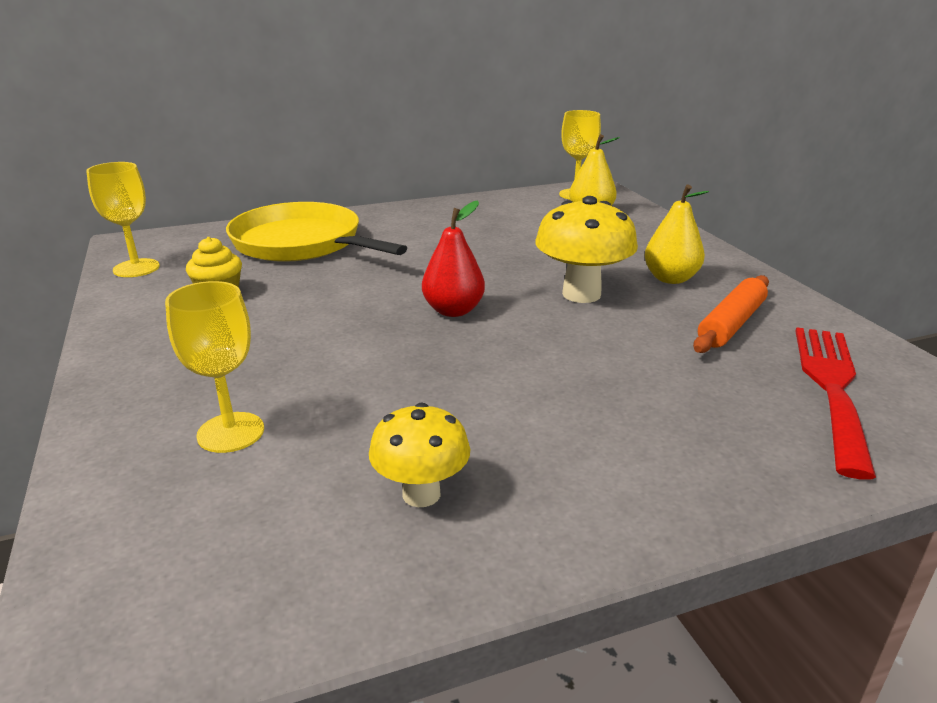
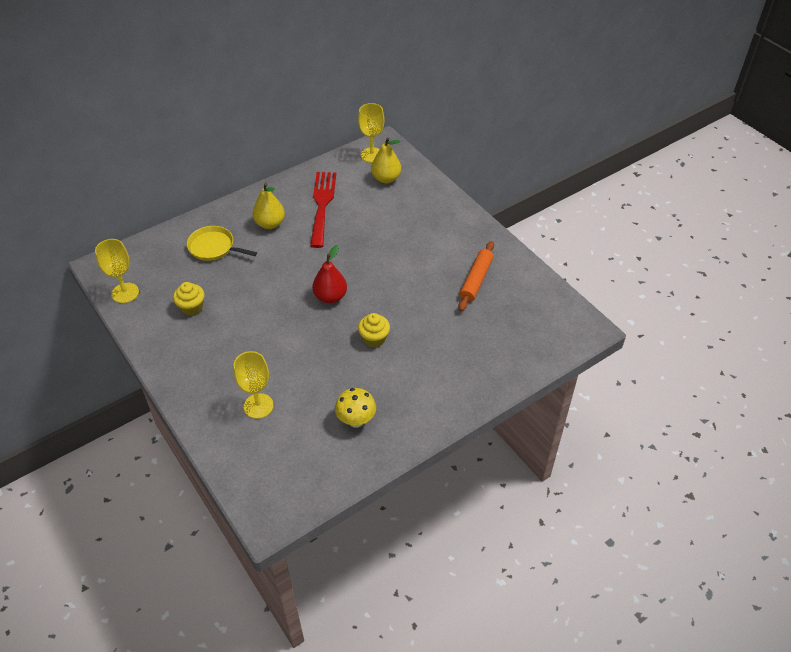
camera: 15 degrees left, 20 degrees up
yellow pan [226,202,407,262] -> yellow pan [187,226,257,261], size x0.56
yellow mushroom [535,196,638,303] -> none
yellow pear [644,185,709,284] -> yellow pear moved to [252,183,285,229]
red fork [795,327,876,480] -> red fork moved to [310,172,336,248]
none -> yellow cupcake [358,313,390,347]

